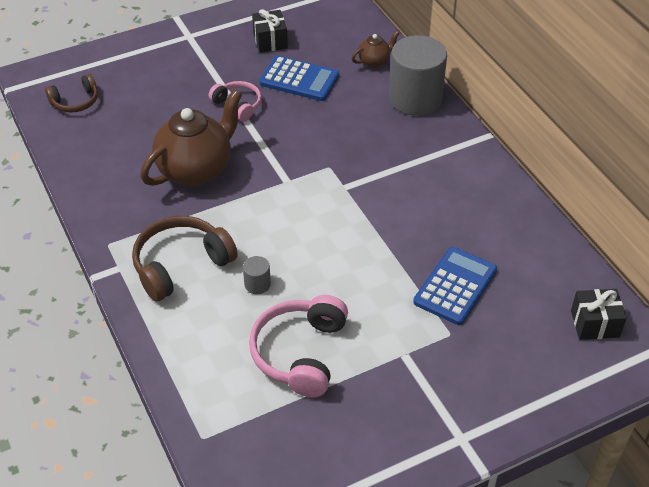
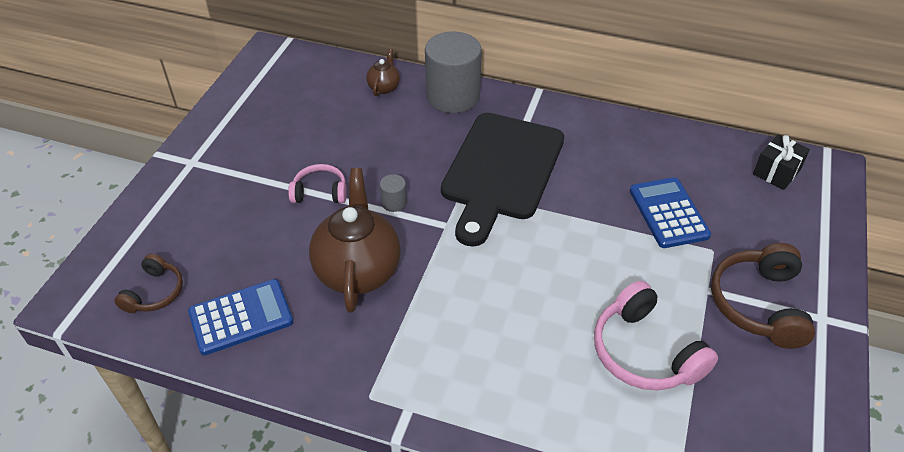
camera: 45 degrees left, 0 degrees up
brown headphones [132,216,238,302] -> brown headphones moved to [711,243,815,349]
grey cylinder [243,256,271,294] -> grey cylinder moved to [380,174,407,212]
black gift [252,9,288,53] -> none
blue calculator [259,56,339,101] -> blue calculator moved to [188,279,293,355]
none -> black cutting board [441,113,564,247]

